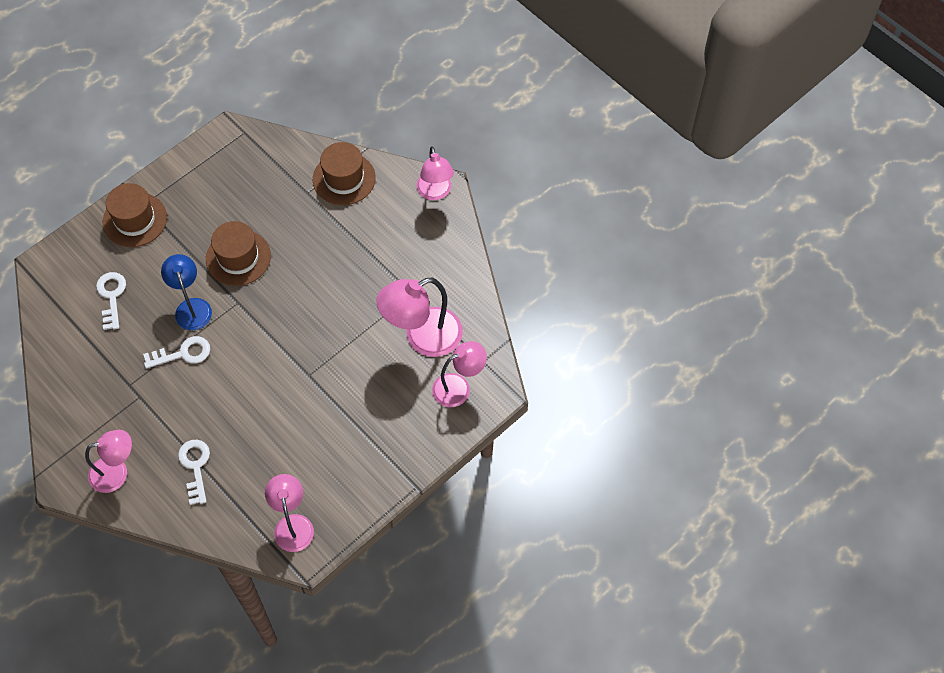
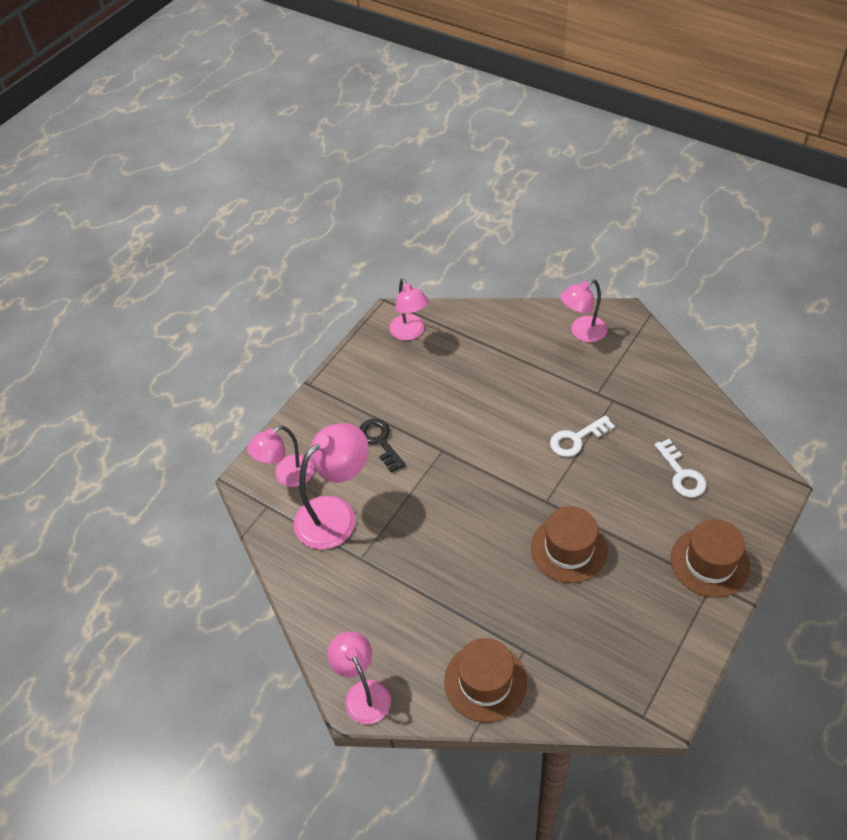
camera: 170 degrees right, 10 degrees down
blue lamp [161,254,212,330] -> none
white key [178,440,210,505] -> none
none -> black key [359,419,406,473]

